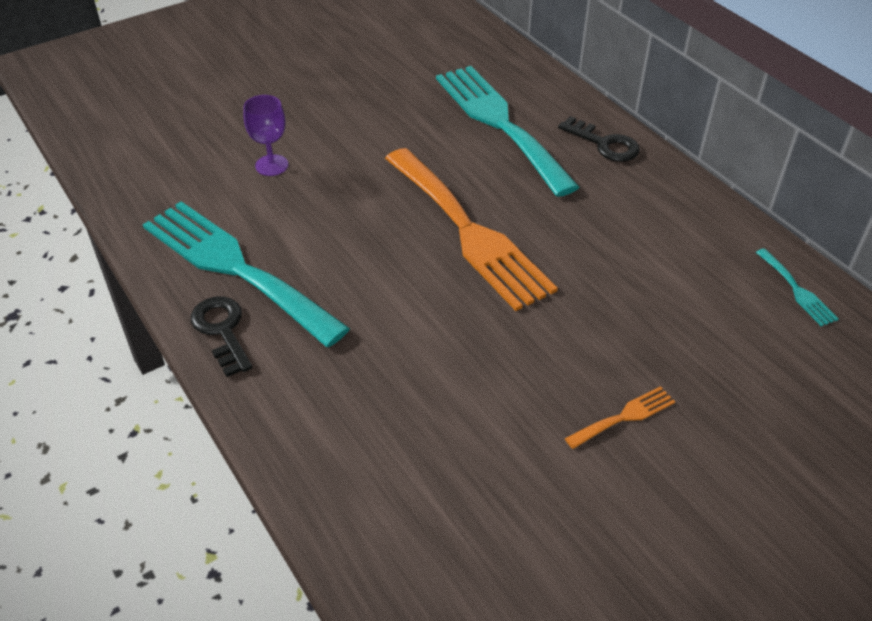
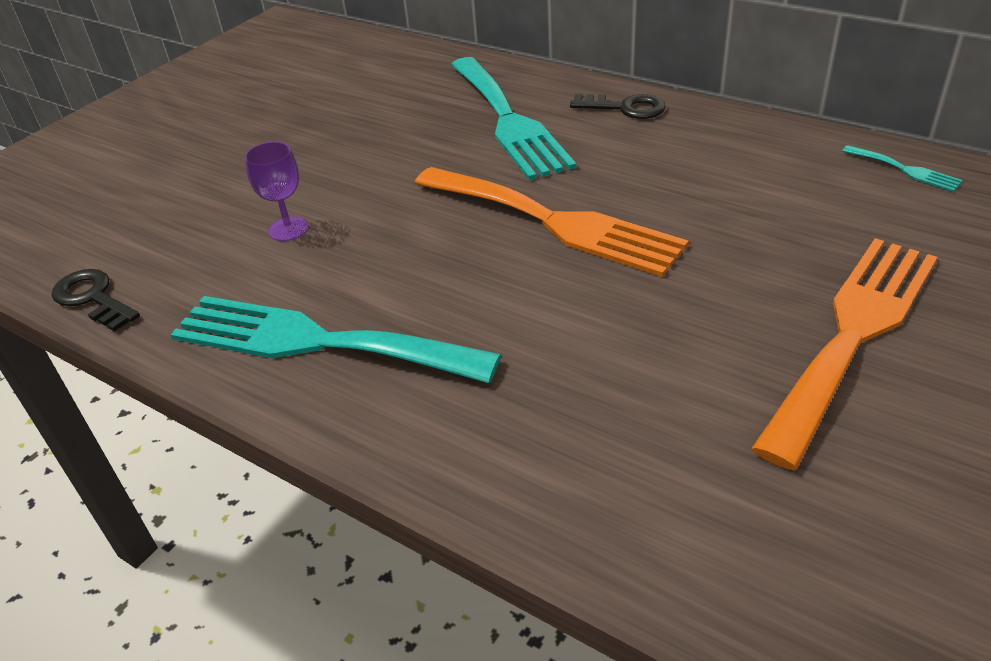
camera: 20 degrees left, 5 degrees down
black key [191,297,253,377] -> black key moved to [52,269,140,332]
turquoise fork [436,66,579,197] -> turquoise fork turned 150 degrees counterclockwise [451,57,576,180]
orange fork [565,386,675,449] -> orange fork [751,238,937,470], size x2.48

